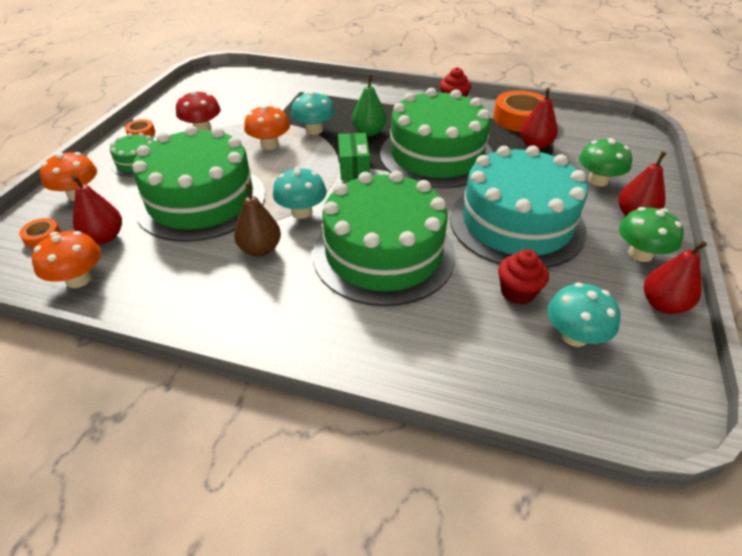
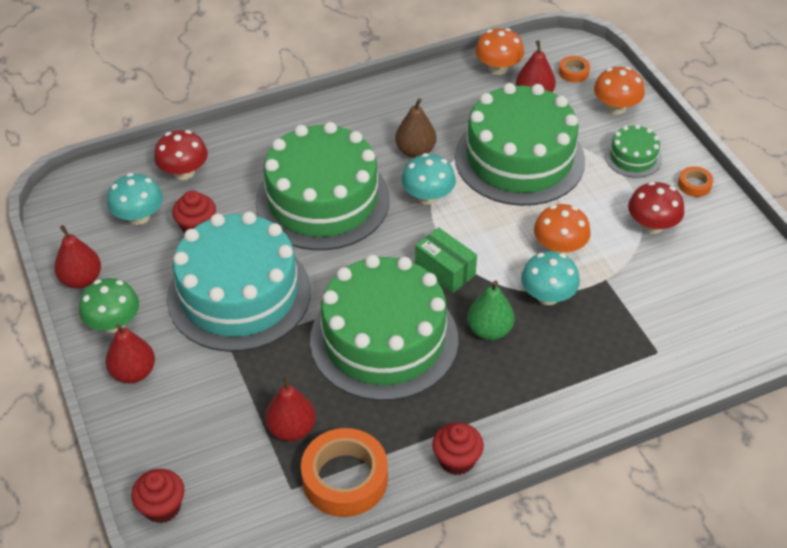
camera: 140 degrees right, 5 degrees up
green mushroom [579,138,632,187] -> none
none -> red cupcake [131,469,185,523]
none -> red mushroom [154,130,208,180]

